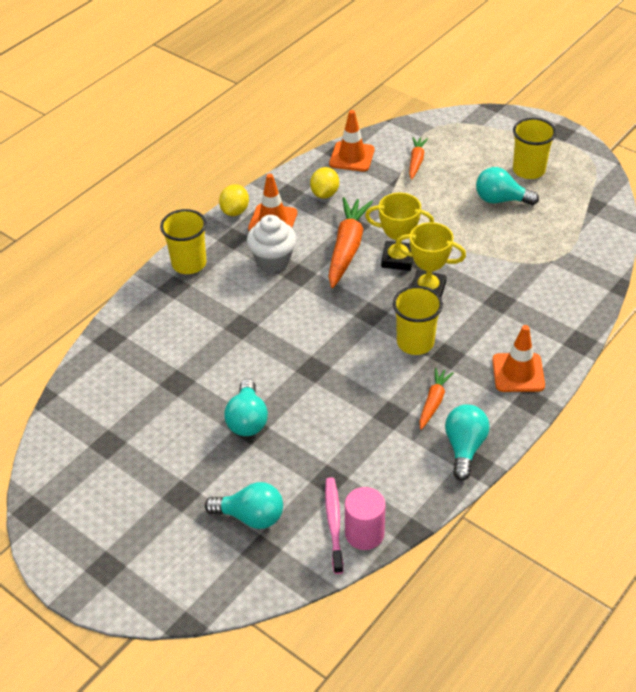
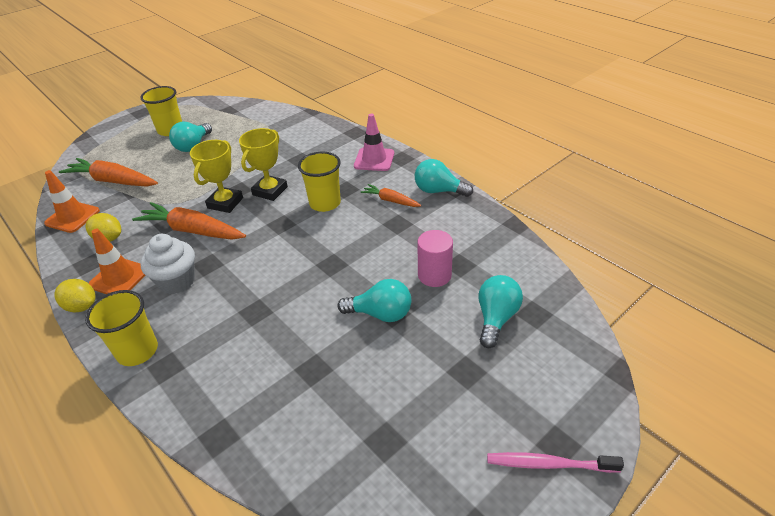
camera: 80 degrees left, 5 degrees down
pink toothbrush [325,477,343,574] -> pink toothbrush moved to [487,452,624,473]
pink cylinder [345,487,385,550] -> pink cylinder moved to [418,230,453,287]
orange carrot [409,137,428,180] -> orange carrot [59,158,158,187], size x1.83
orange traffic cone [492,325,545,392] -> pink traffic cone [354,114,394,171]

